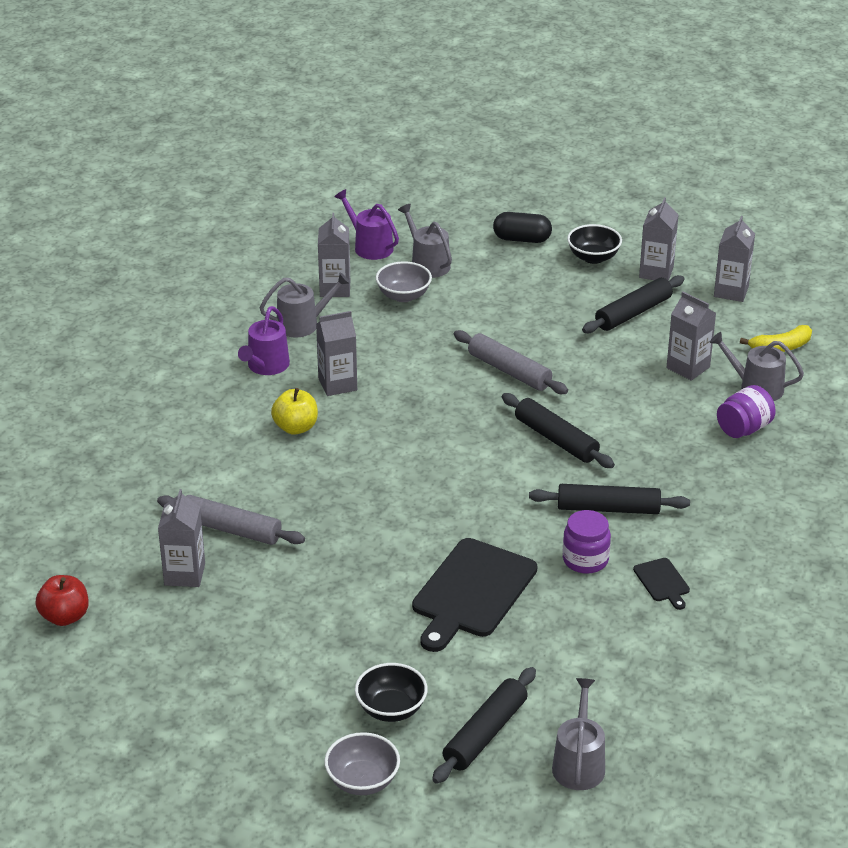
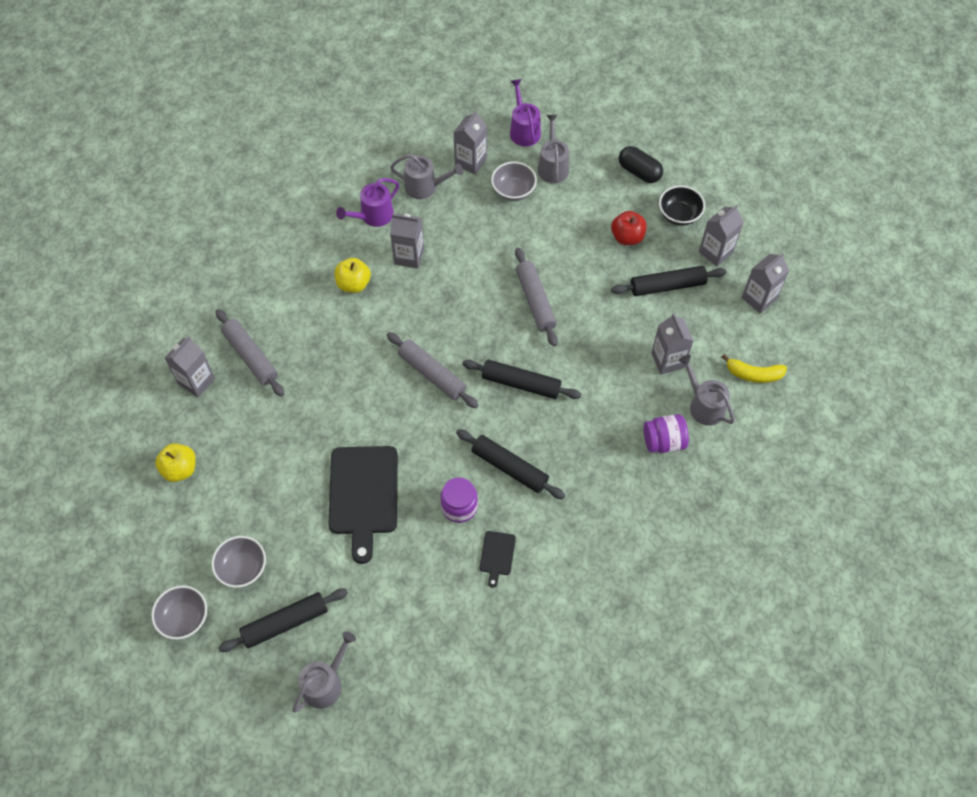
camera: 30 degrees right, 25 degrees up
red apple [35,575,89,626] -> red apple moved to [611,211,647,245]
black bowl [355,663,428,722] -> grey bowl [211,536,266,588]
black cutting board [412,538,537,652] -> black cutting board turned 60 degrees counterclockwise [328,446,398,564]
black rolling pin [502,393,615,468] -> black rolling pin turned 60 degrees counterclockwise [462,360,581,399]
none -> yellow apple [155,443,196,482]
none -> grey rolling pin [387,332,478,408]

